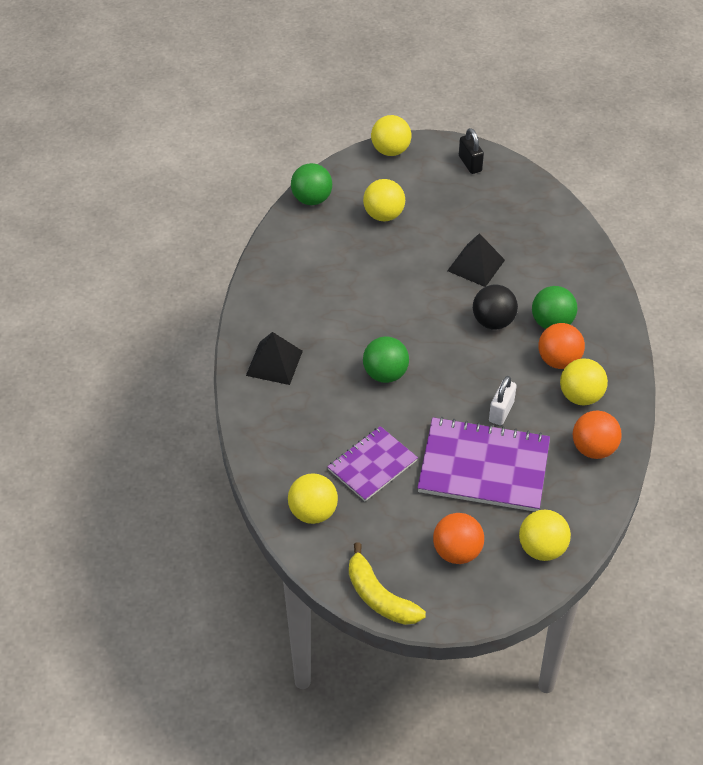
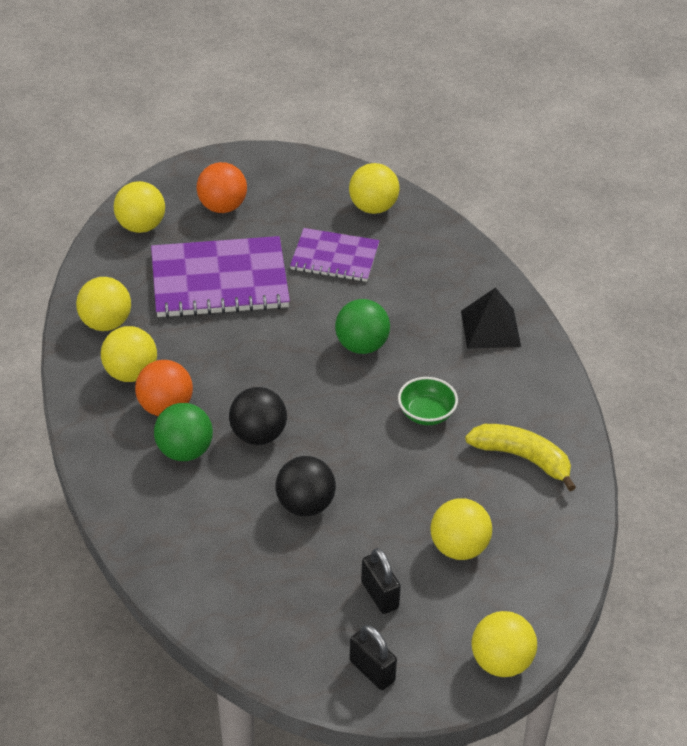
camera: 160 degrees right, 5 degrees down
green ball [291,163,332,205] -> none
purple notebook [327,426,418,501] -> purple notebook turned 75 degrees clockwise [290,228,380,282]
yellow banana [349,542,426,625] -> yellow banana moved to [465,424,576,491]
black pyramid [447,233,505,287] -> black ball [276,456,336,516]
white padlock [489,376,517,426] -> none
orange ball [573,410,622,459] -> yellow ball [76,277,131,331]
none -> black padlock [361,548,401,614]
none -> green bowl [398,377,458,425]

